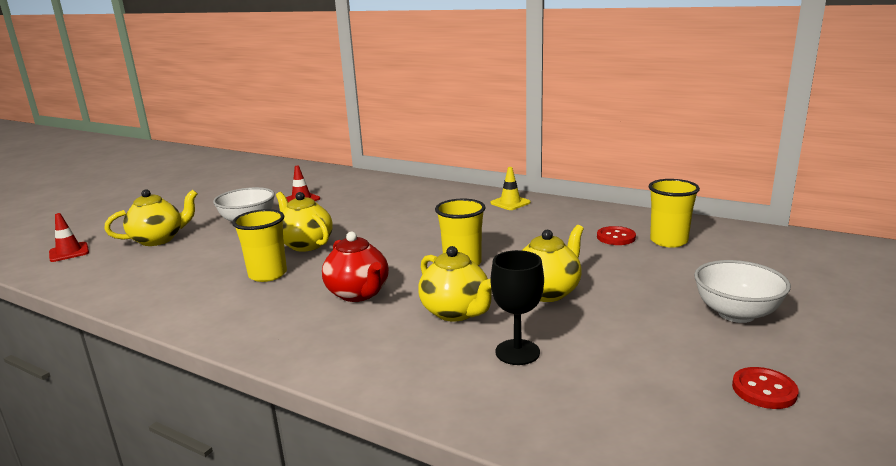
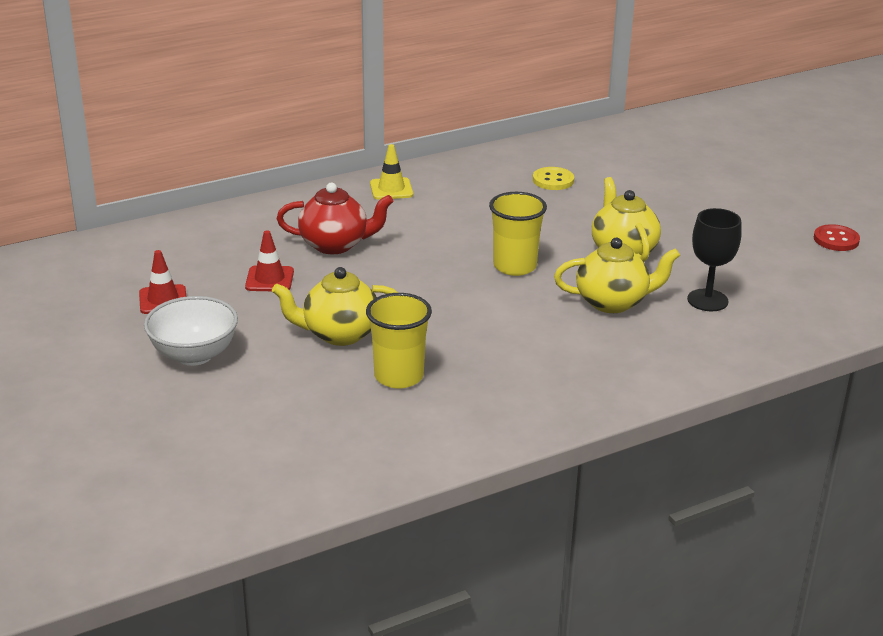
camera: 60 degrees left, 10 degrees up
red traffic cone [49,213,89,262] -> red traffic cone moved to [245,230,294,291]
yellow teapot [104,189,198,246] -> none
red teapot [322,232,389,302] -> red teapot moved to [276,183,393,254]
red button [597,226,636,245] -> yellow button [533,167,574,190]
yellow cup [649,179,700,248] -> none
white bowl [694,260,791,323] -> none

